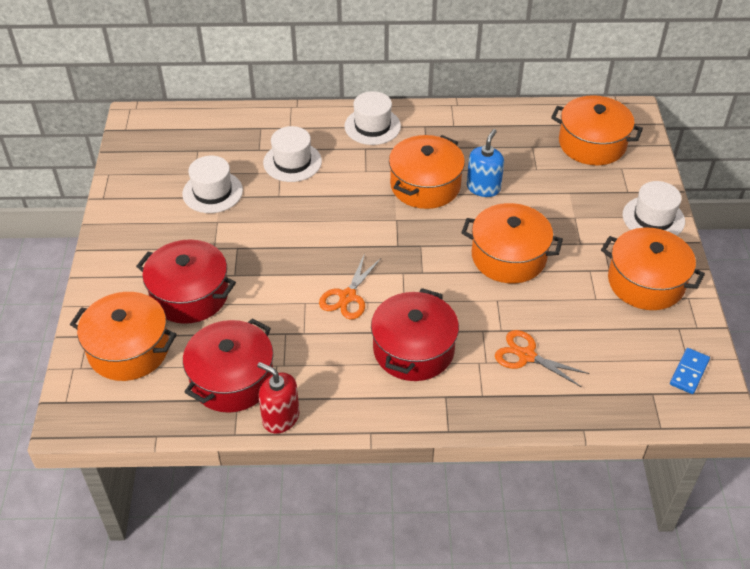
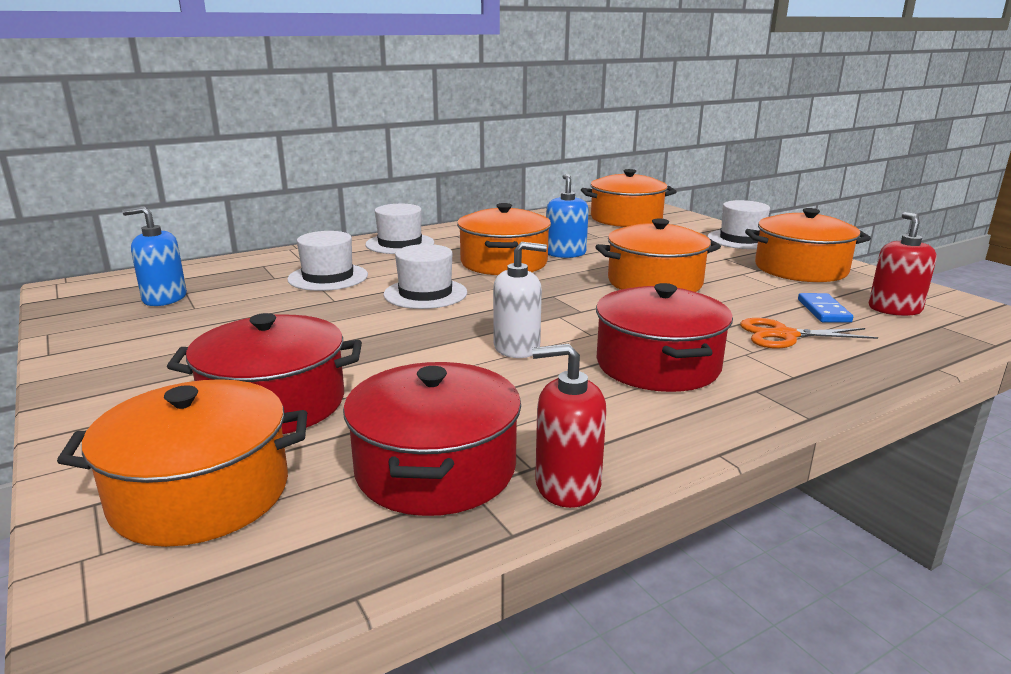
camera: 30 degrees left, 25 degrees down
white hat [182,156,243,213] -> white hat moved to [383,244,467,309]
orange scissors [319,253,381,319] -> white soap dispenser [493,242,547,358]
blue domino [670,348,710,394] -> blue domino moved to [798,293,853,323]
none -> blue soap dispenser [122,206,187,306]
none -> red soap dispenser [869,212,937,316]

